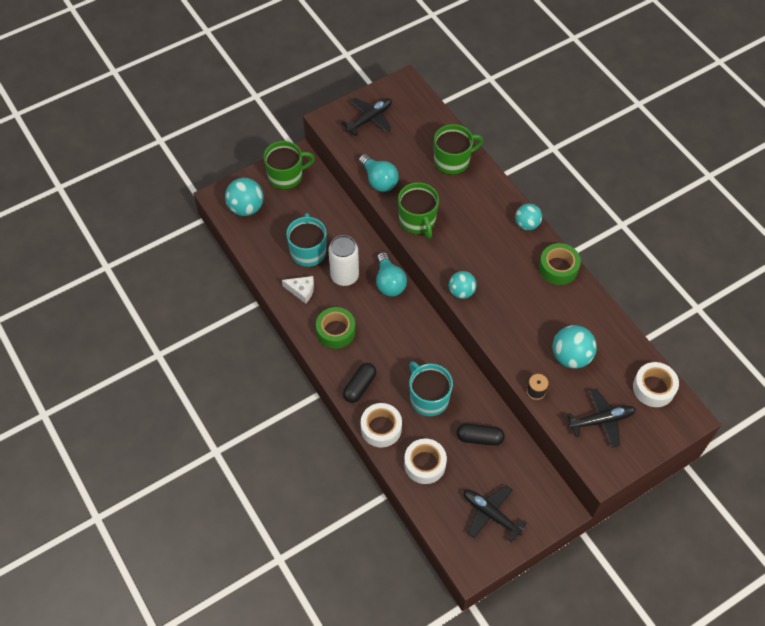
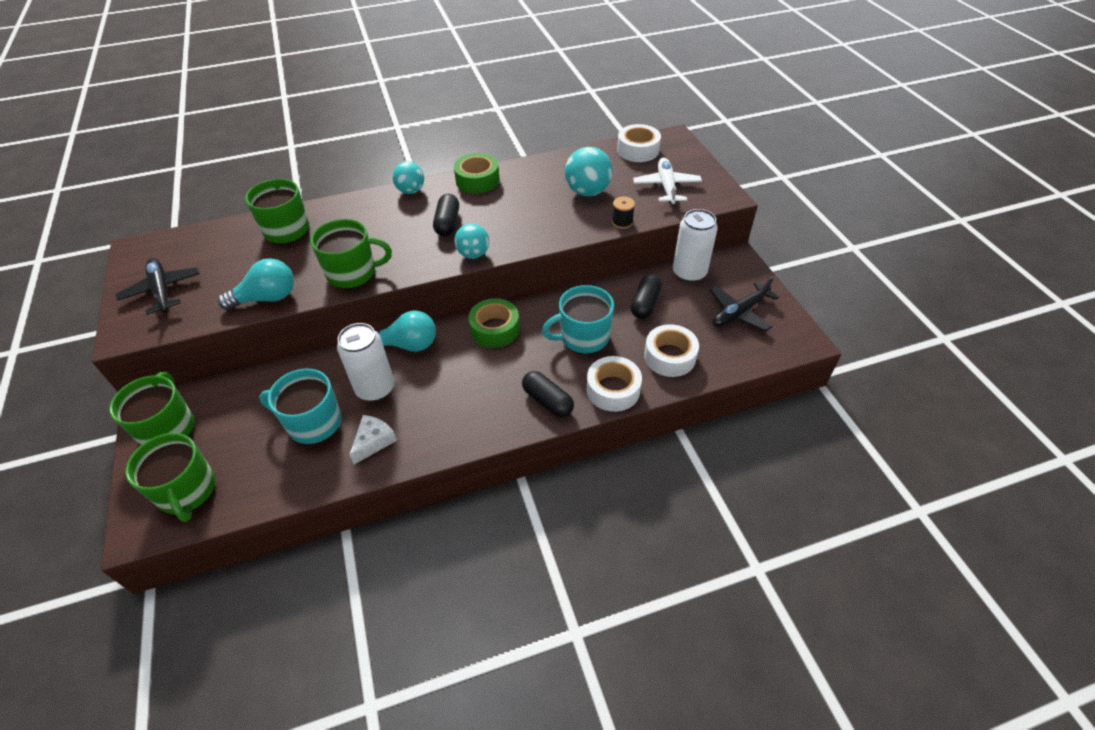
camera: 75 degrees left, 10 degrees down
turquoise ball [225,178,264,216] -> green mug [125,433,216,522]
green tape [316,307,356,349] -> green tape moved to [468,298,520,348]
black plane [567,388,636,448] -> white plane [633,157,702,204]
none -> black capsule [433,194,459,236]
none -> white can [673,209,718,282]

